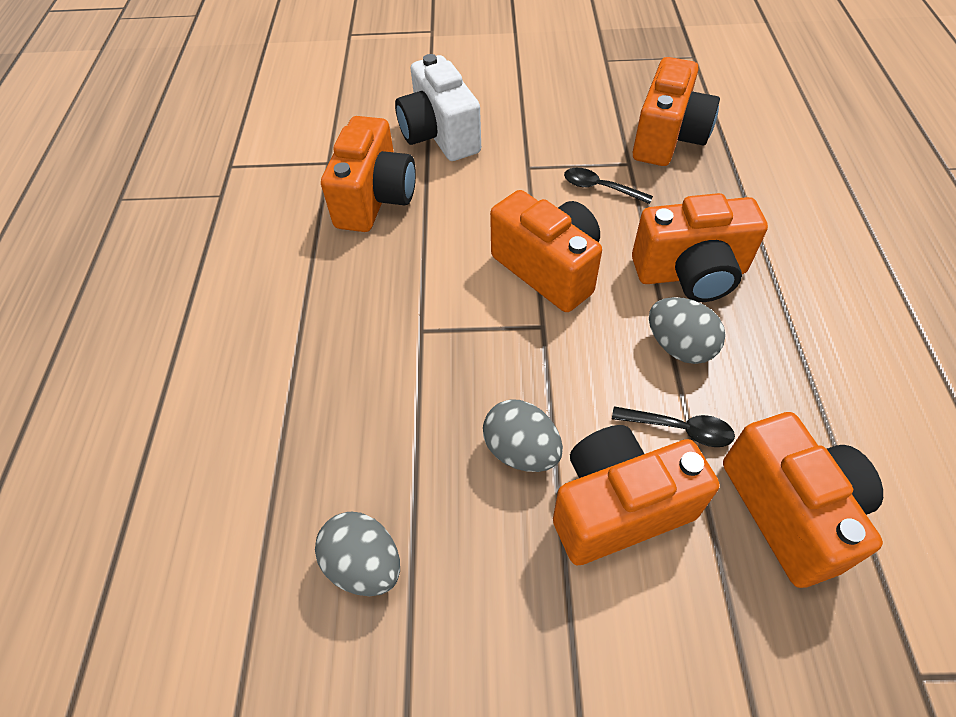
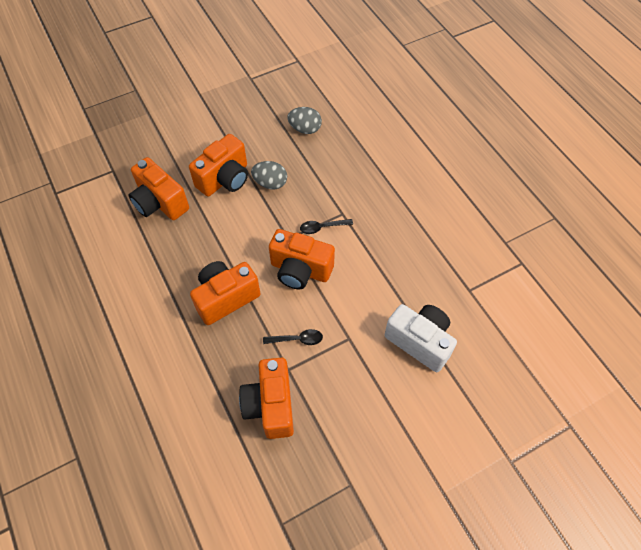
camera: 150 degrees right, 5 degrees up
orange camera [321,116,416,232] -> none
black spoon [612,406,735,447] -> black spoon moved to [300,219,353,234]
grey egg [649,297,725,364] -> none

